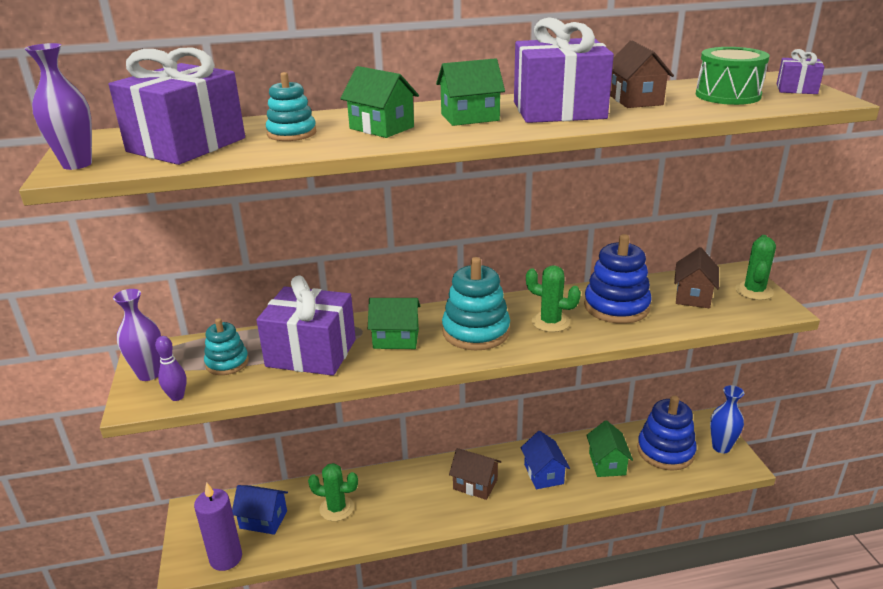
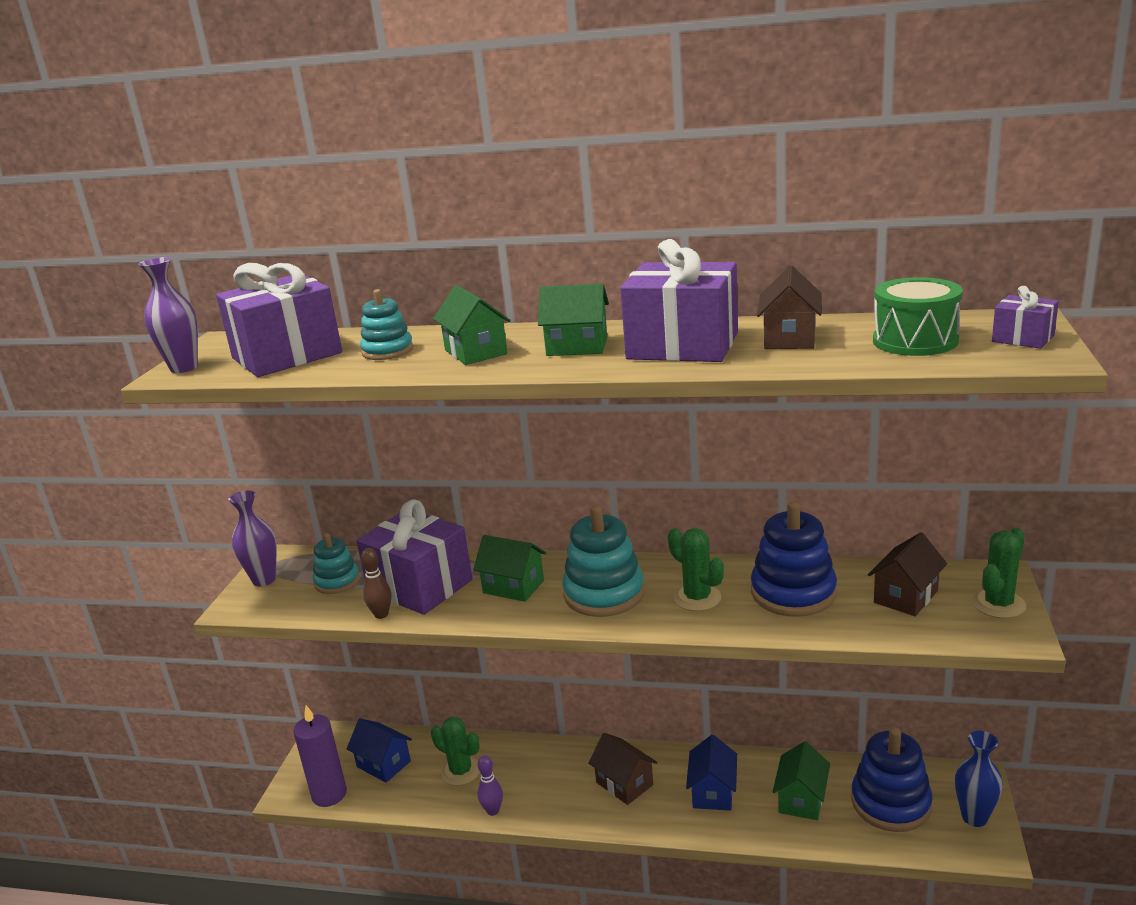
camera: 25 degrees right, 5 degrees down
purple bowling pin [155,336,187,401] -> purple bowling pin moved to [478,755,503,816]
none -> brown bowling pin [361,548,392,619]

